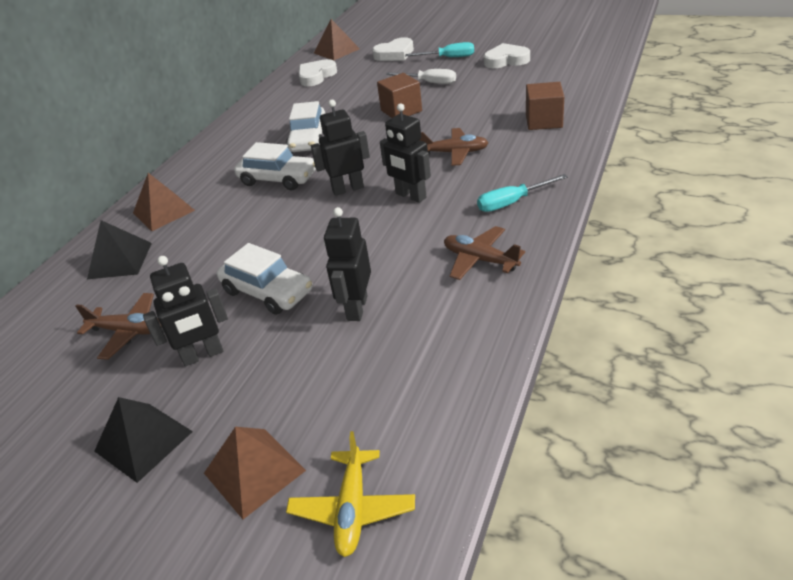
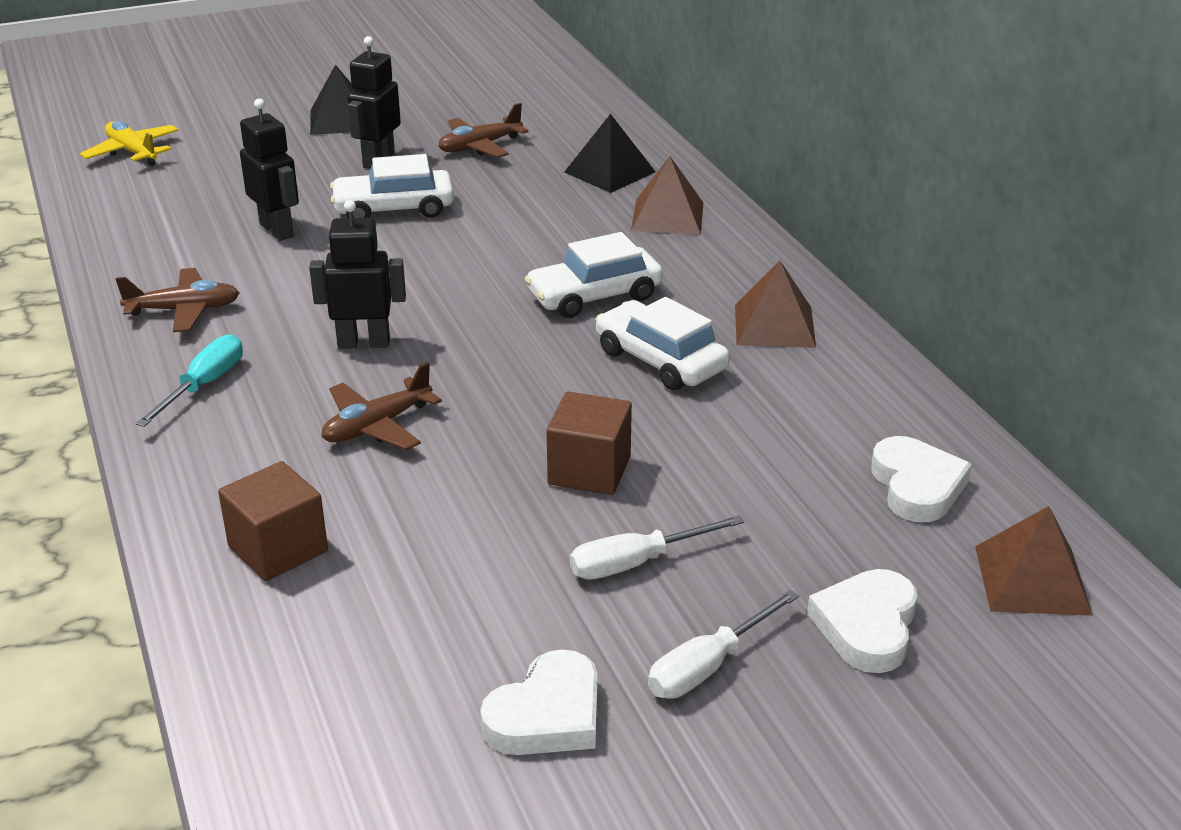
camera: 130 degrees right, 5 degrees down
brown pyramid [204,427,306,519] -> brown pyramid moved to [735,261,816,348]
black robot [311,100,370,196] -> none
turquoise screwdriver [405,42,474,57] -> white screwdriver [648,590,799,699]

